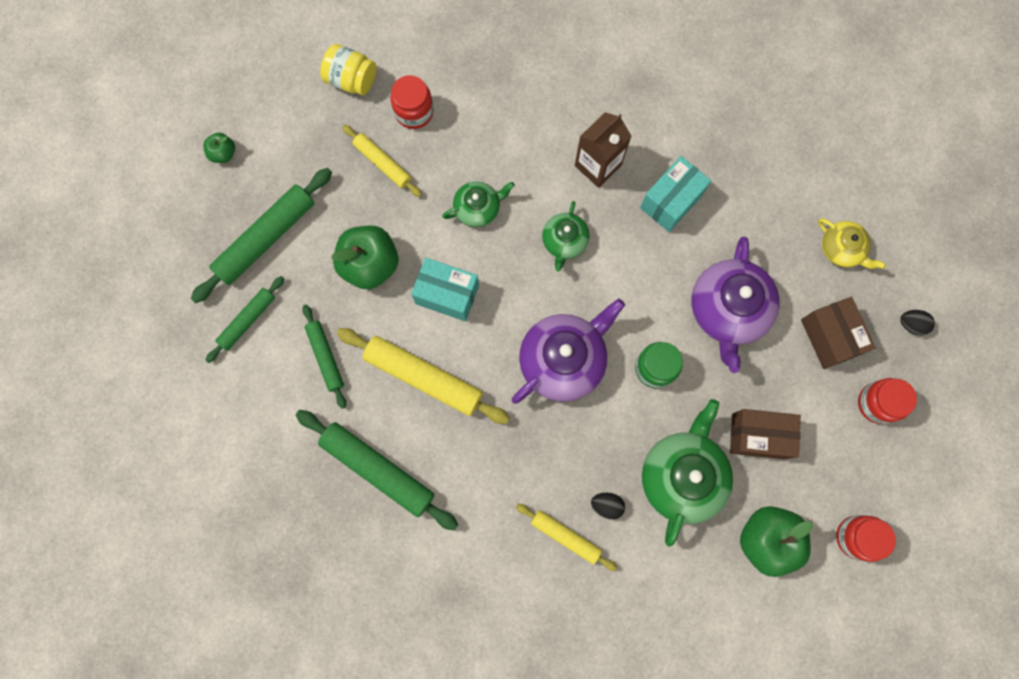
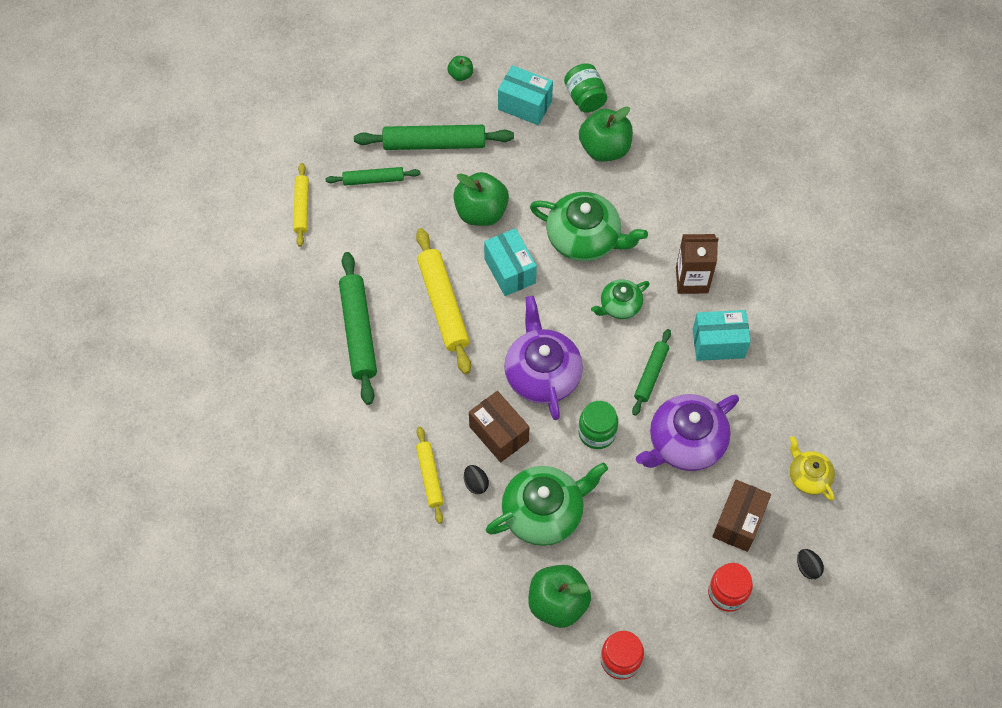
camera: 45 degrees right, 15 degrees down
green rolling pin [302,305,346,409] -> green rolling pin moved to [632,329,671,416]
yellow jar [320,44,376,95] -> green jar [564,63,607,113]
yellow rolling pin [342,125,422,197] -> yellow rolling pin moved to [293,163,309,247]
red jar [391,75,433,129] -> green apple [579,106,633,162]
green teapot [442,181,515,227] -> green teapot [530,192,648,261], size x1.79
purple teapot [512,299,625,404] -> purple teapot turned 105 degrees counterclockwise [504,296,583,420]
brown box [730,409,801,459] -> brown box moved to [469,391,529,462]
yellow teapot [818,219,886,269] -> yellow teapot turned 150 degrees clockwise [789,436,835,501]
none -> turquoise box [498,65,553,125]

